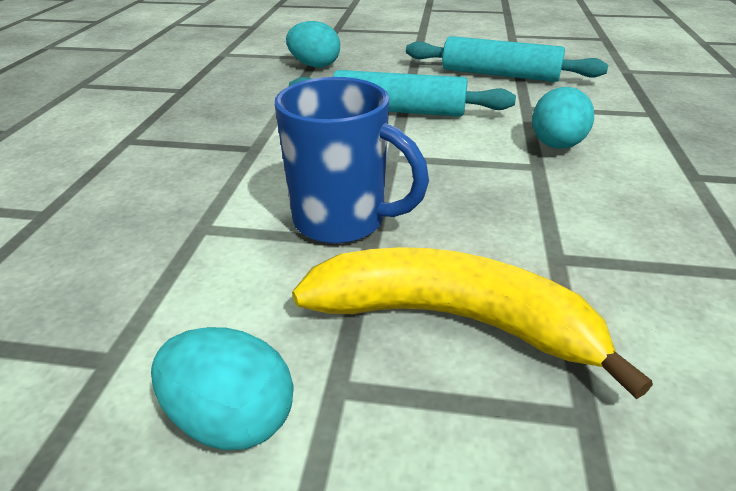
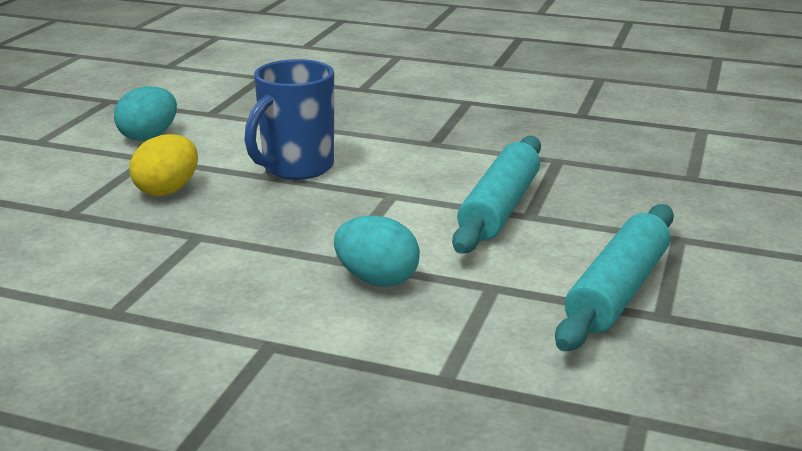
camera: 100 degrees right, 10 degrees down
turquoise egg [286,21,340,68] -> none
yellow banana [292,247,653,399] -> yellow egg [129,134,198,196]

